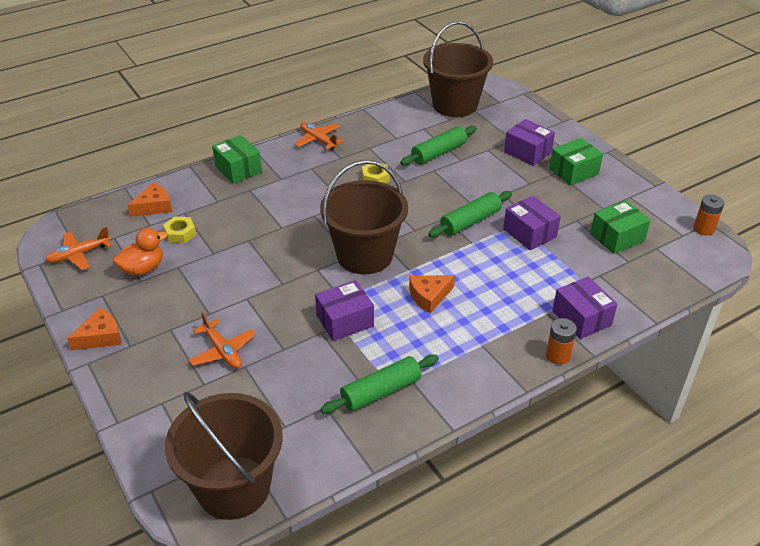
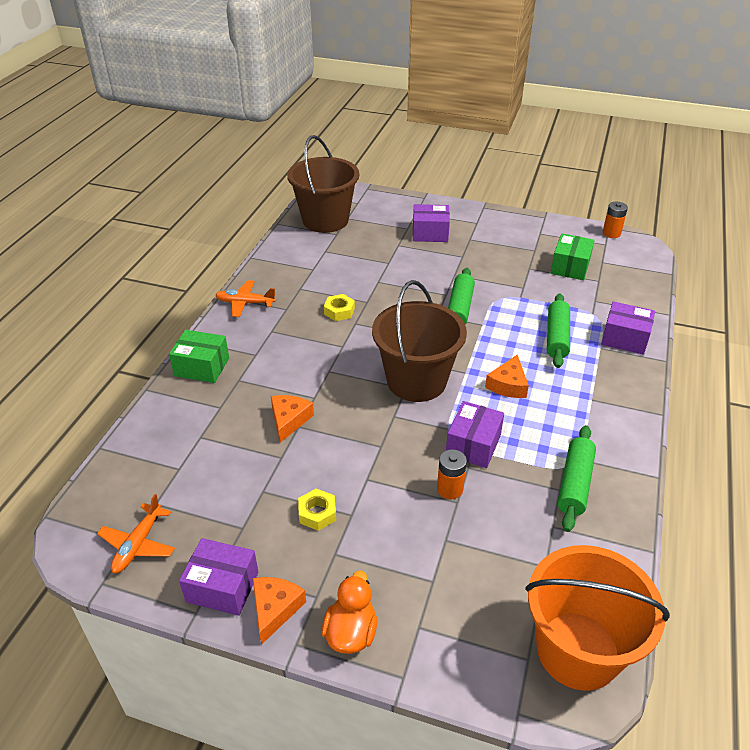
camera: 40 degrees left, 0 degrees up
orange duck [113,228,167,276] -> orange duck moved to [322,570,377,654]
orange cheese [128,183,172,217] -> orange cheese moved to [271,395,314,443]
yellow nut [163,217,196,243] -> yellow nut moved to [298,489,336,531]
brown bucket [165,392,283,520] -> orange bucket [525,545,670,691]
orange plane [189,312,256,369] -> none
green rolling pin [400,126,477,166] -> green rolling pin moved to [547,294,570,368]
purple box [503,196,561,250] -> purple box moved to [179,538,258,616]
orange battery [546,318,577,365] -> orange battery moved to [437,449,467,499]
green box [549,138,603,186] -> none

